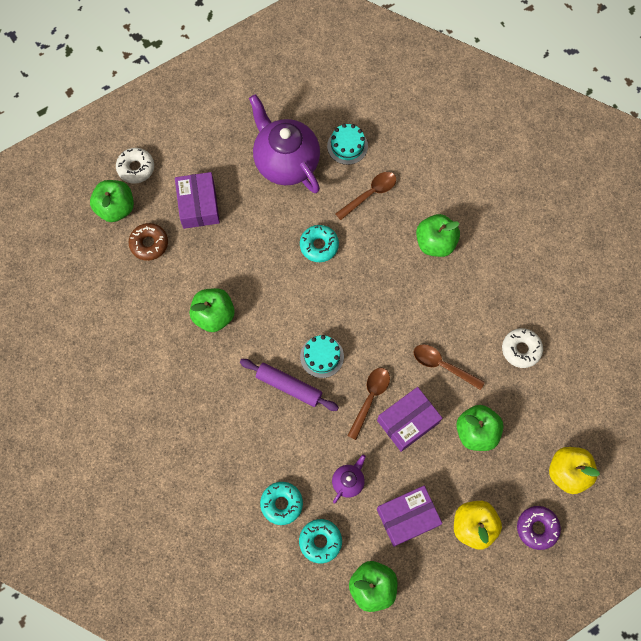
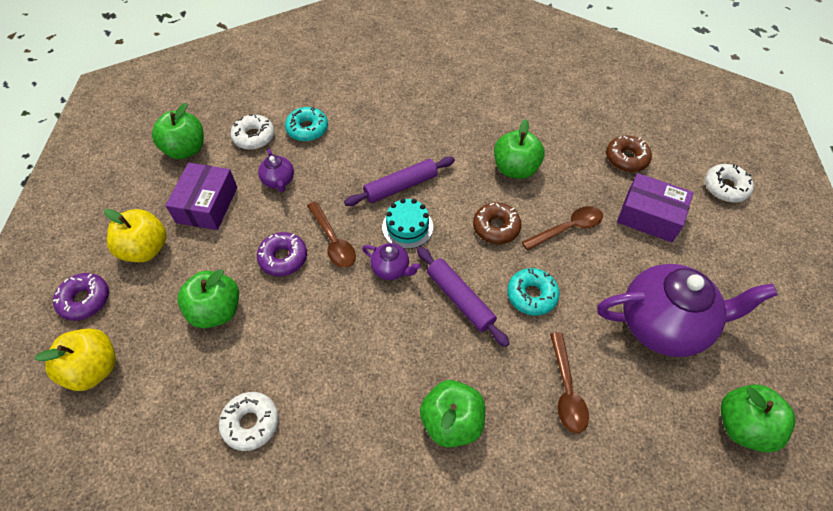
camera: 125 degrees right, 15 degrees down
green apple [90,180,134,222] -> green apple moved to [721,384,796,453]
turquoise donut [299,519,342,563] -> white donut [230,114,275,150]
turquoise cake [327,124,368,165] -> none
purple box [377,387,442,452] -> purple donut [257,232,307,276]
brown spoon [414,344,485,390] -> brown spoon moved to [522,206,603,251]
none -> purple teapot [362,243,421,280]
none -> purple rolling pin [417,247,510,347]
none -> brown donut [473,203,521,244]

